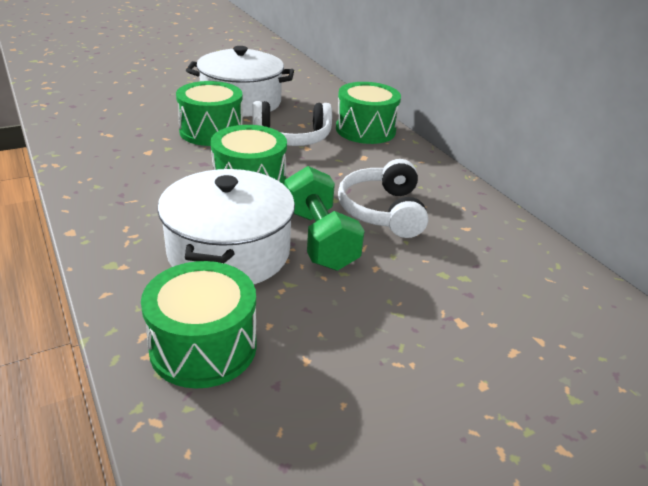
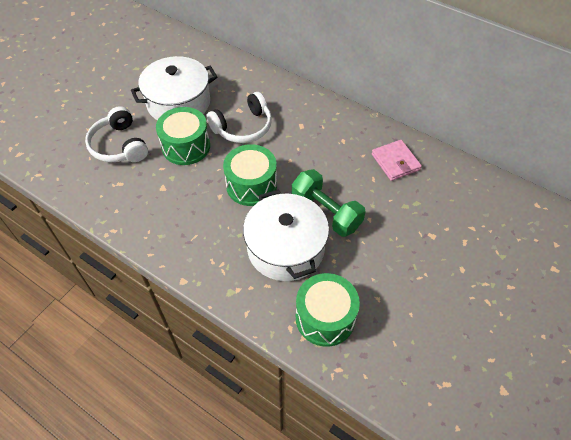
camera: 25 degrees left, 20 degrees up
green drum [336,82,401,144] -> none
white headphones [338,159,428,238] -> white headphones moved to [85,106,148,162]
none -> pink wallet [371,140,422,181]

